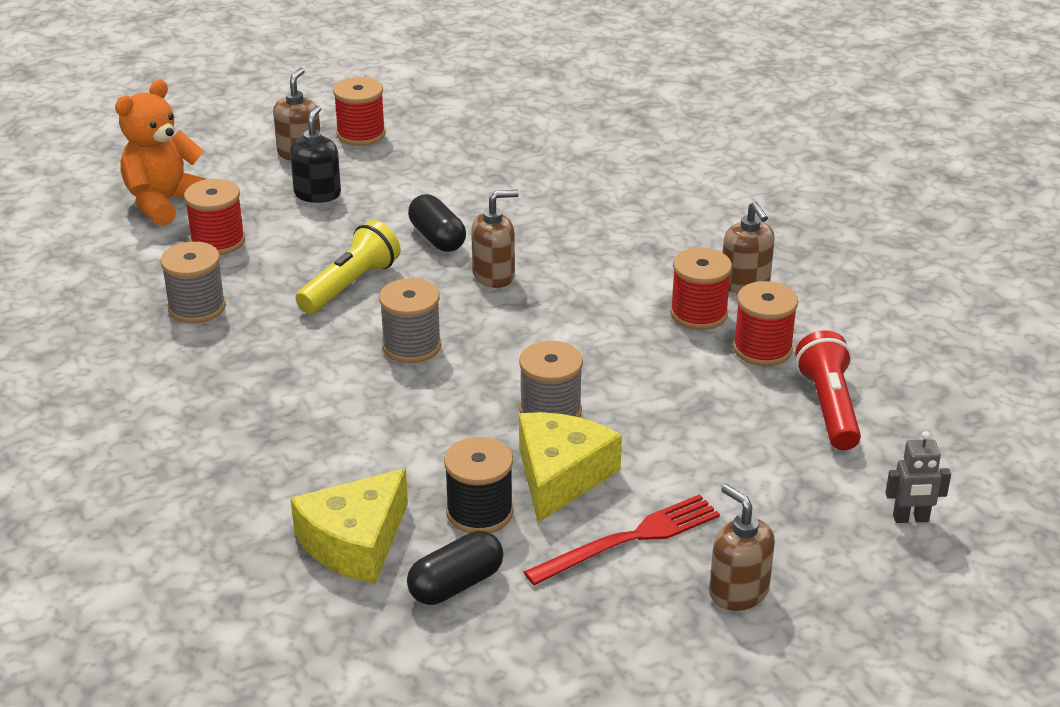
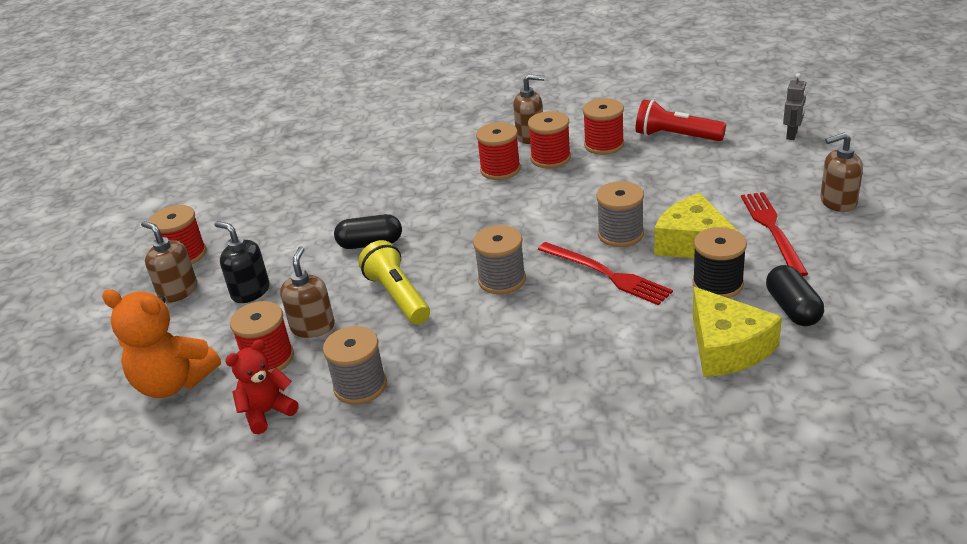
camera: 60 degrees left, 0 degrees up
orange teddy bear [115,79,206,226] -> orange teddy bear turned 45 degrees counterclockwise [102,289,221,398]
brown soap dispenser [471,190,519,288] -> brown soap dispenser moved to [280,246,335,338]
none -> red teddy bear [225,339,299,434]
none -> red spool [476,122,521,180]
none -> red fork [538,242,673,305]

